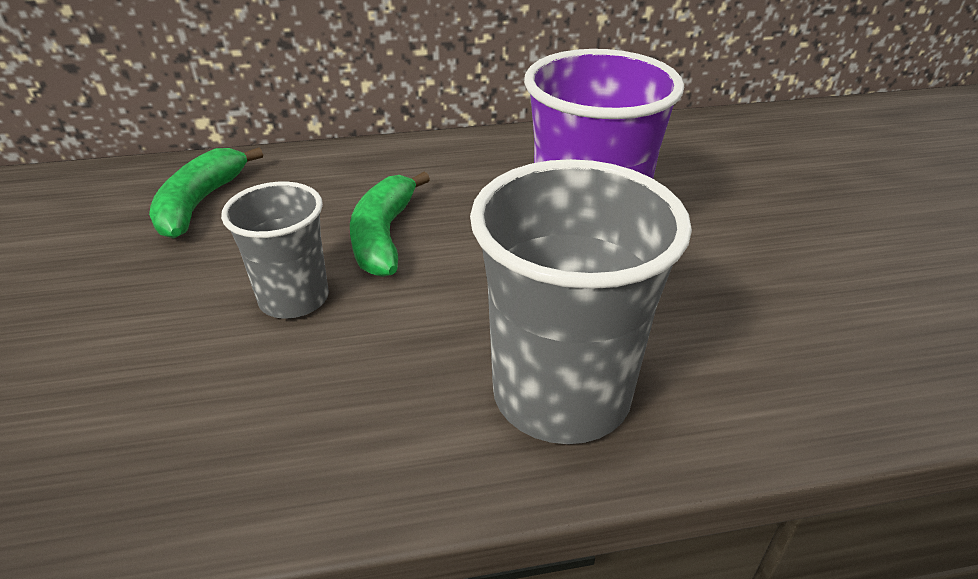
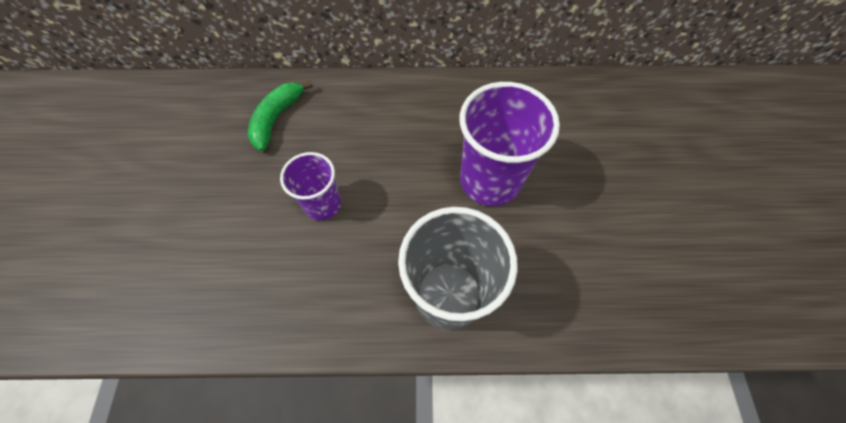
camera: 10 degrees right, 25 degrees up
grey cup [221,181,329,319] -> purple cup [280,152,341,220]
green banana [350,172,430,277] -> none

